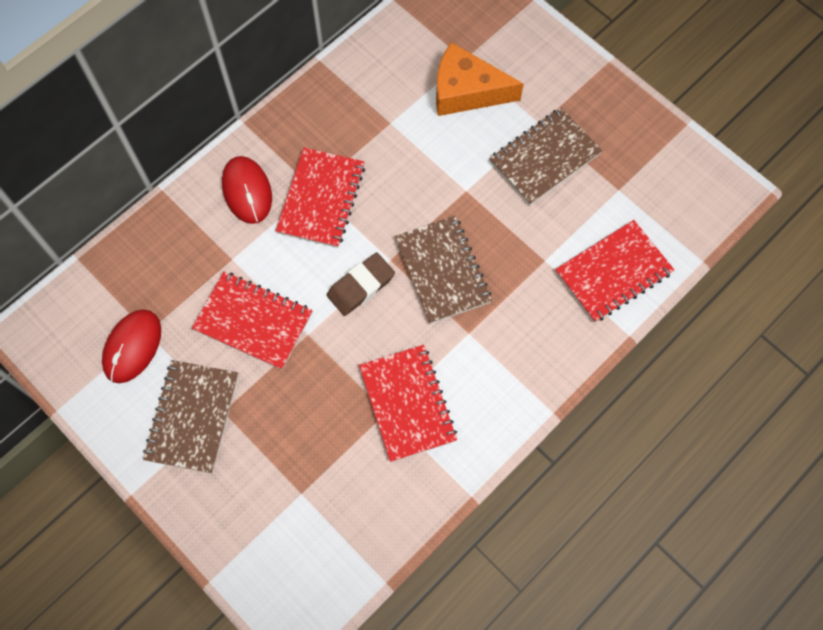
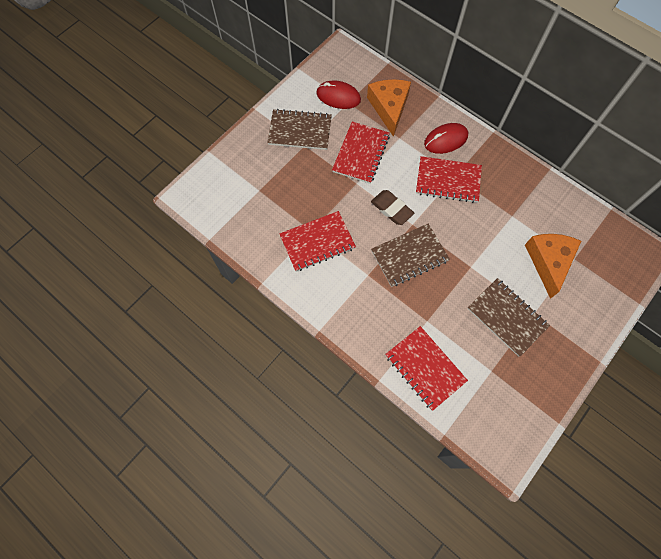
camera: 85 degrees right, 0 degrees up
none -> orange cheese [367,79,411,137]

